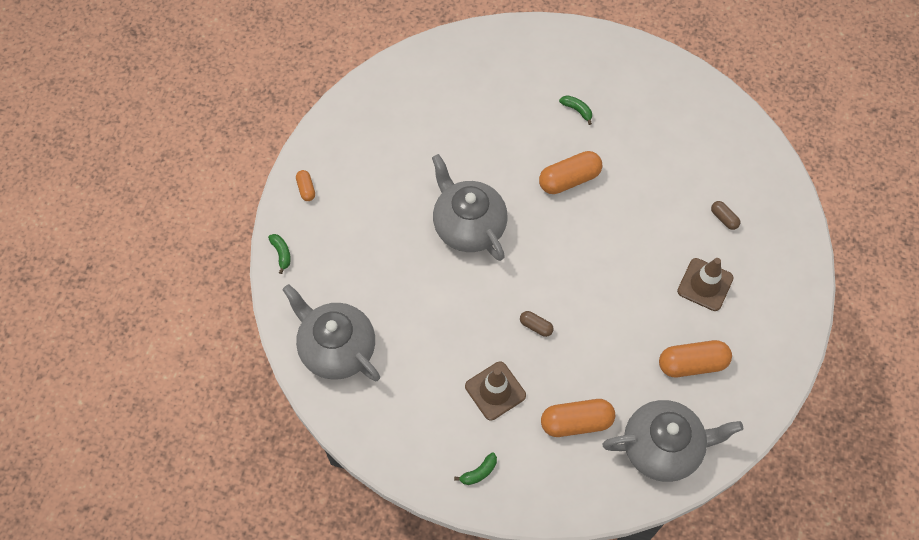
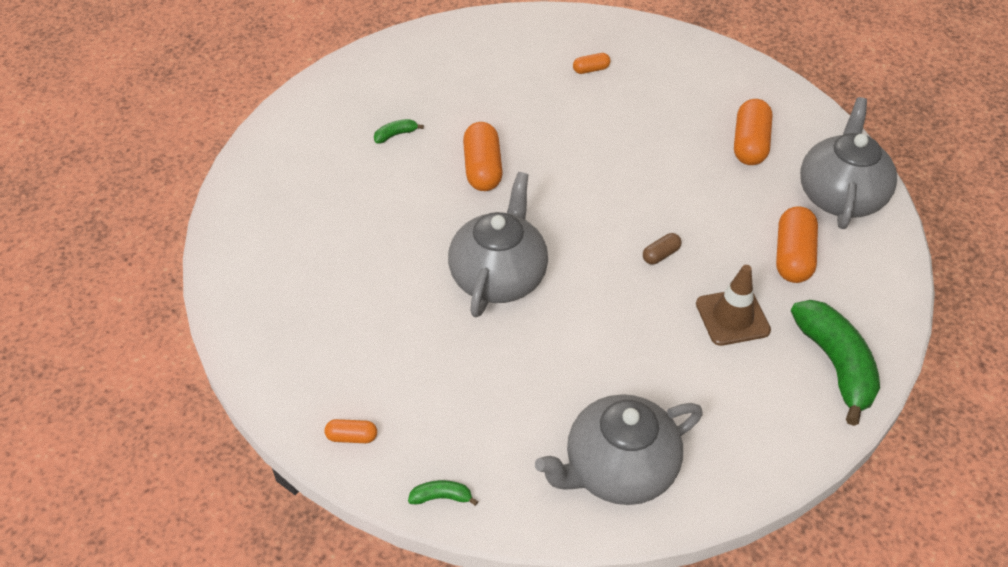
camera: 70 degrees left, 15 degrees down
grey teapot [432,154,508,261] -> grey teapot turned 120 degrees clockwise [448,172,548,317]
green banana [454,452,497,485] -> green banana [791,300,880,426], size x2.33
brown traffic cone [677,258,734,311] -> none
brown capsule [711,201,740,230] -> orange capsule [573,53,611,74]

